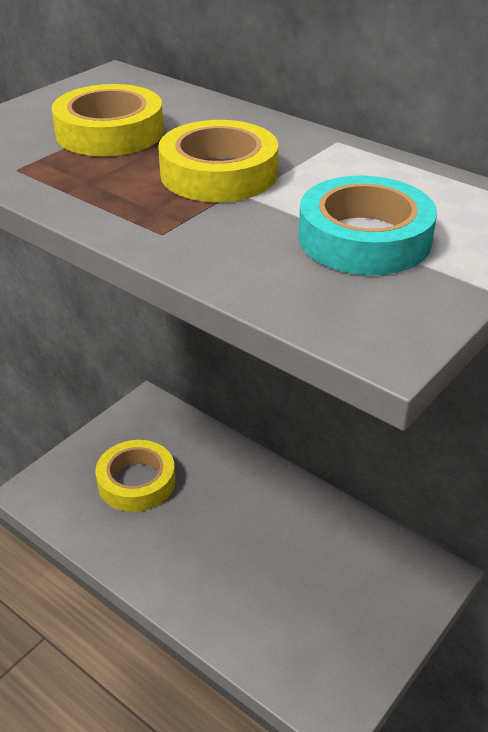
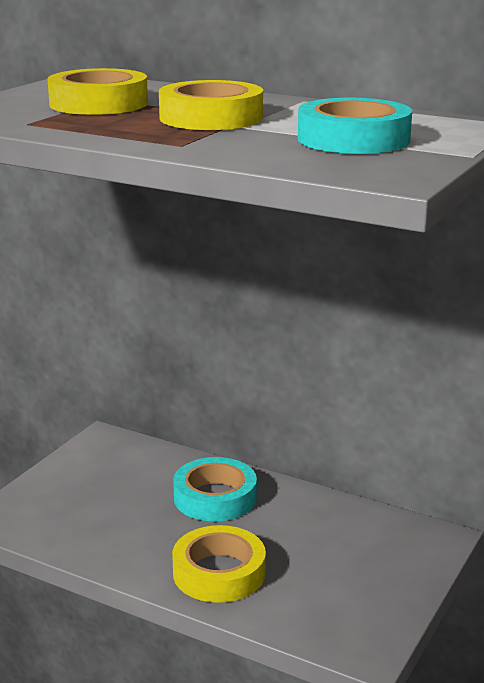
camera: 10 degrees left, 15 degrees down
yellow tape [95,440,175,512] -> yellow tape moved to [172,525,266,603]
none -> turquoise tape [173,457,257,521]

